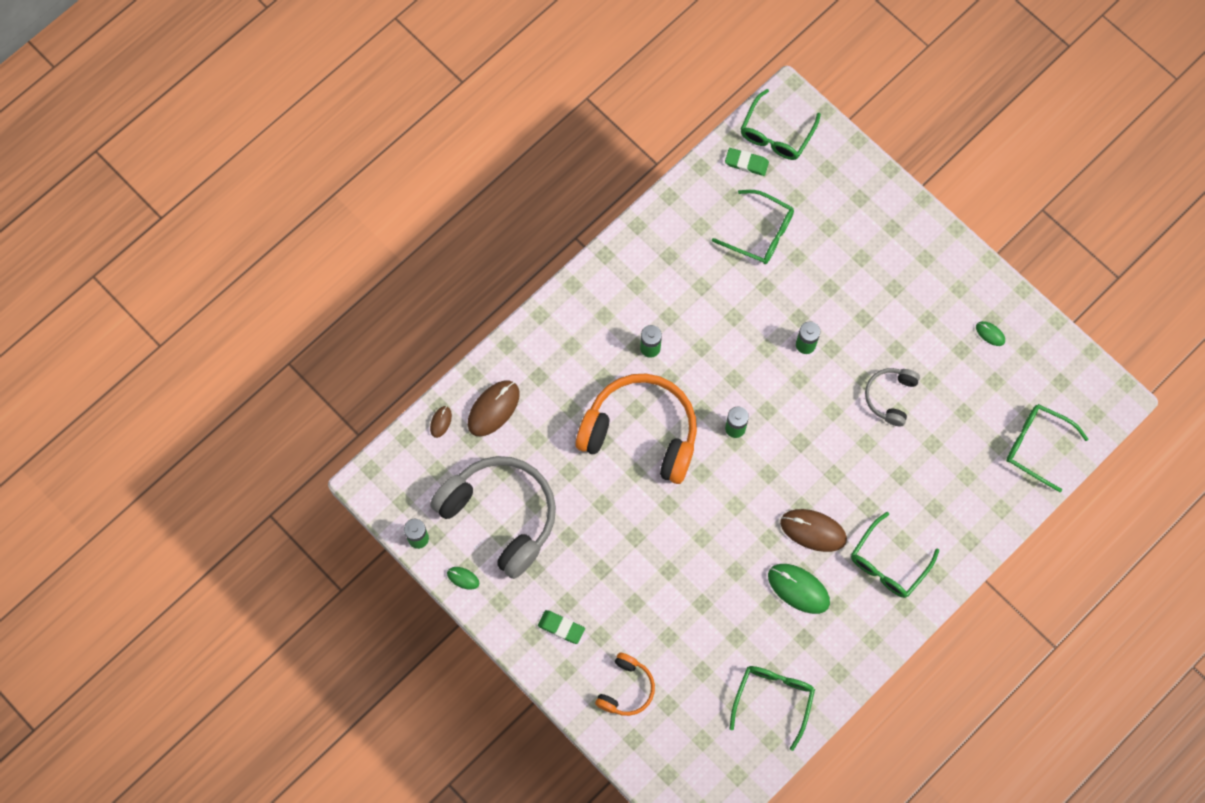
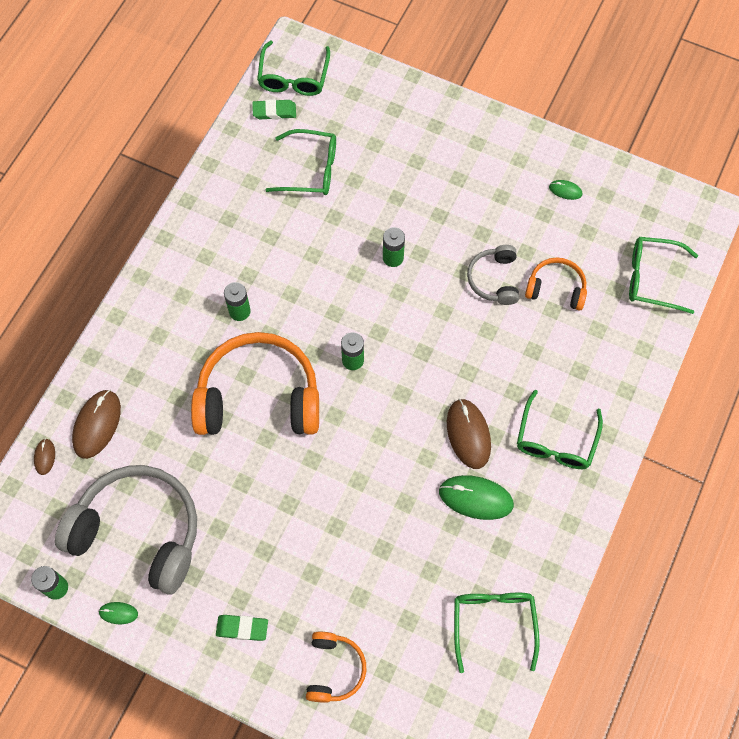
camera: 20 degrees left, 5 degrees down
brown mouse [780,509,847,552] -> brown mouse turned 75 degrees clockwise [447,399,491,469]
none -> orange headphones [525,257,587,311]

